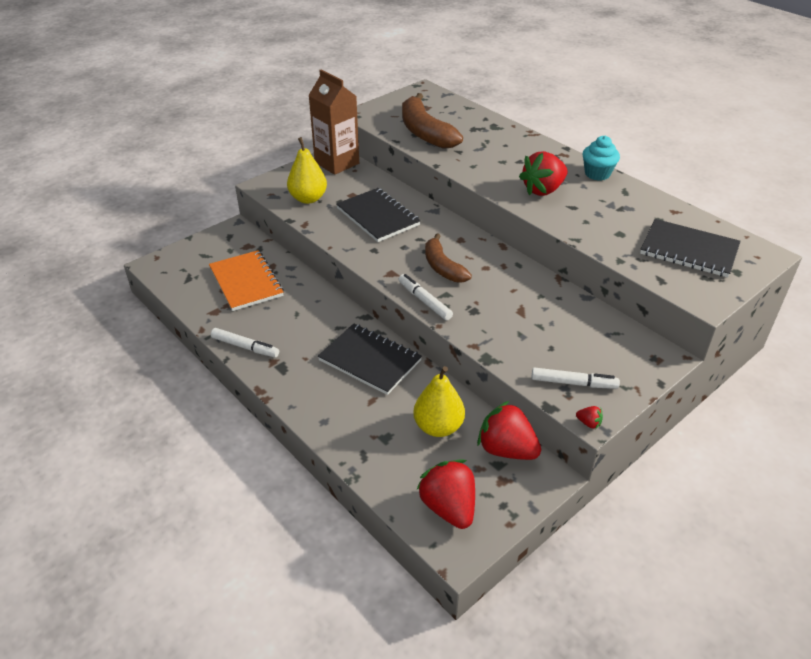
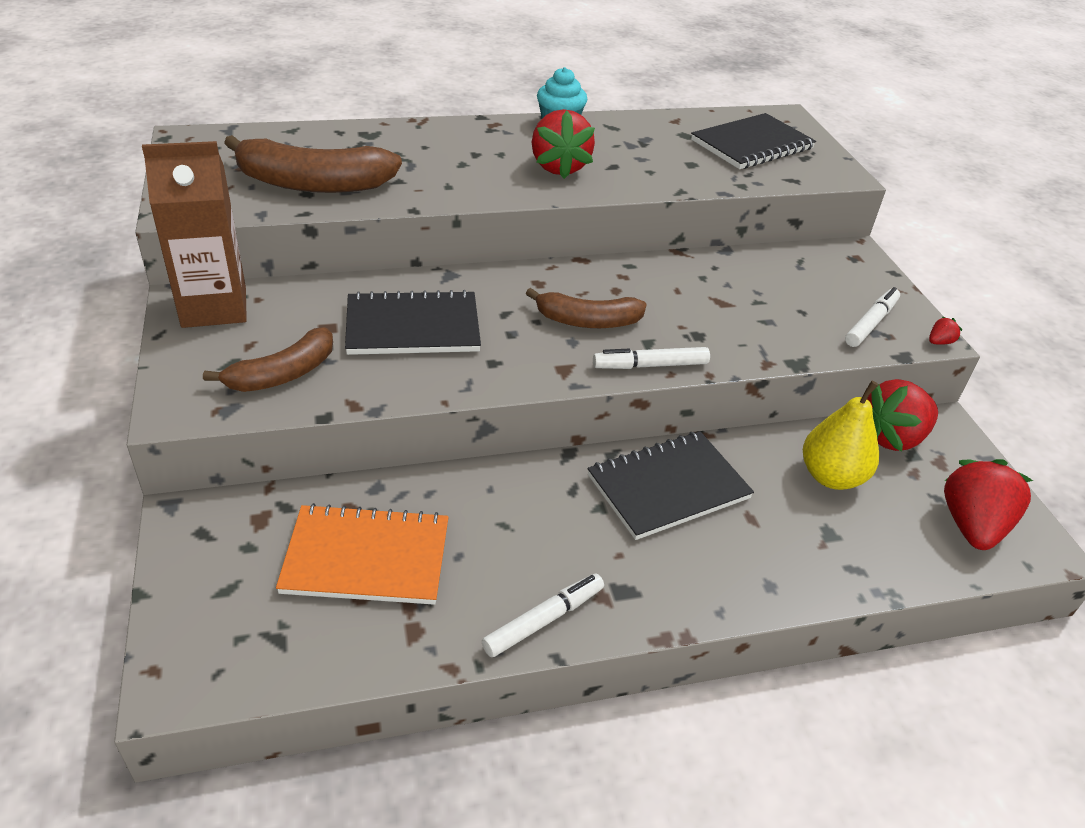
camera: 65 degrees left, 0 degrees up
yellow pear [287,137,327,204] -> brown banana [203,327,333,392]
red strawberry [416,460,475,529] -> red strawberry turned 105 degrees clockwise [944,459,1034,550]

